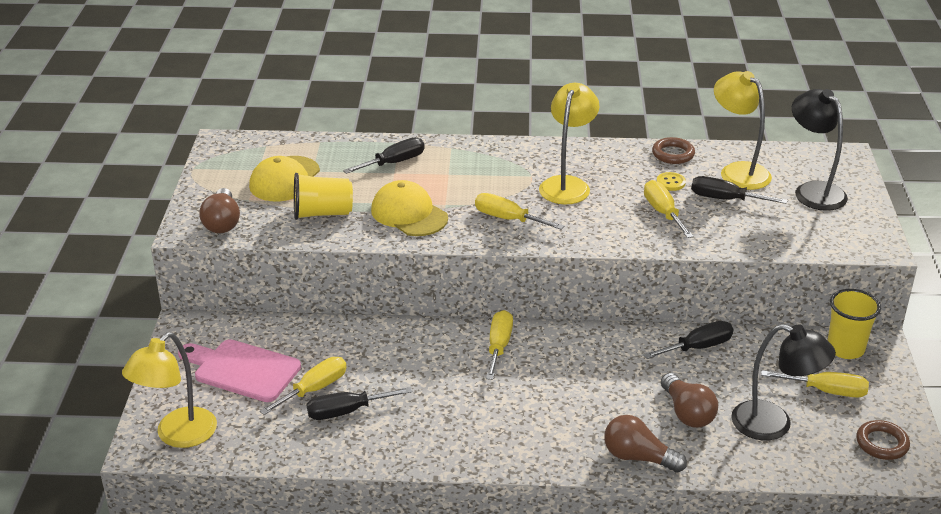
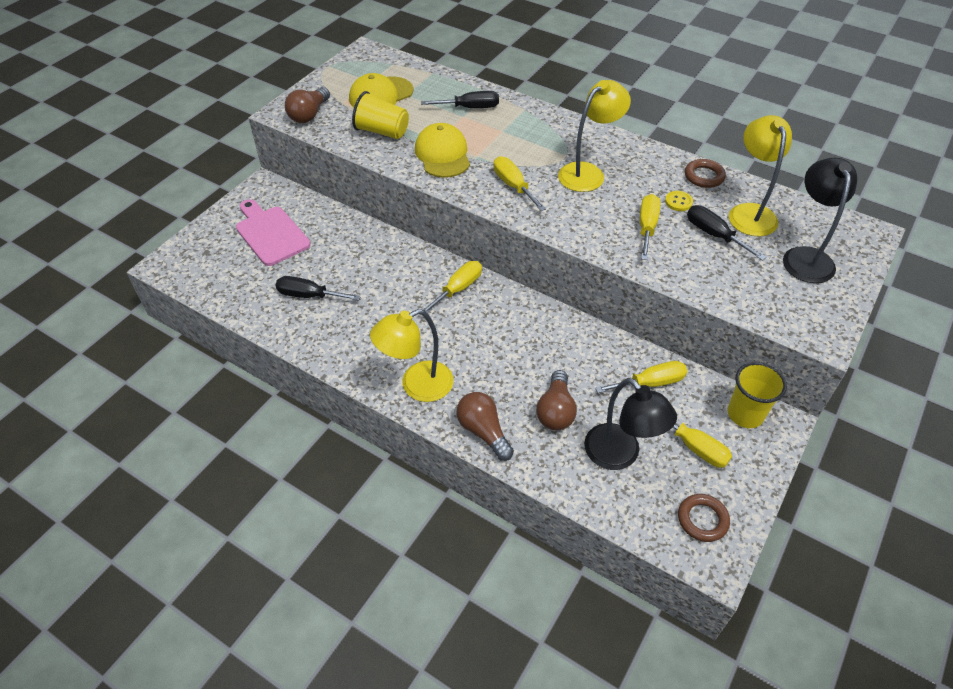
camera: 30 degrees right, 15 degrees up
yellow lamp [122,332,217,448] -> yellow lamp moved to [370,309,454,402]
yellow screwdriver [260,357,347,415] -> yellow screwdriver moved to [595,361,687,393]
black screwdriver [644,321,734,359] -> none

